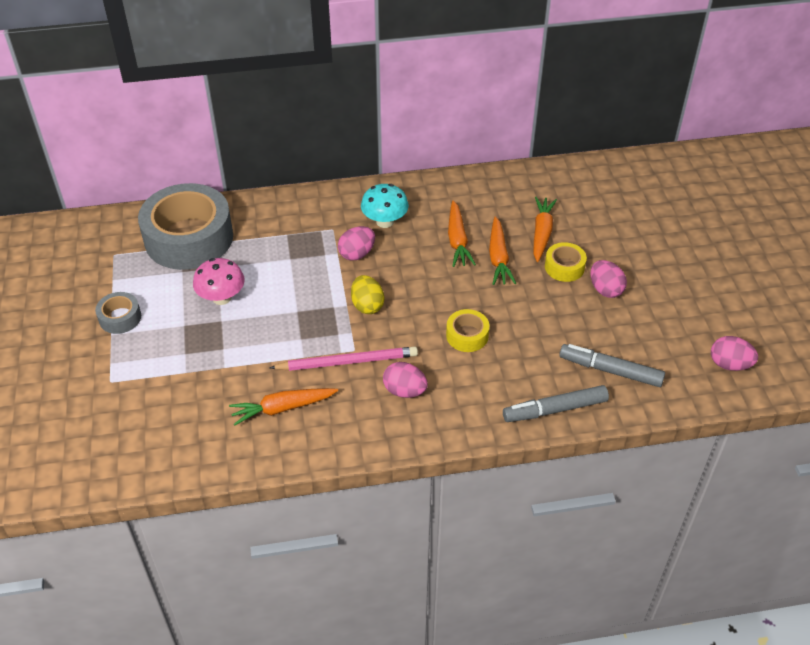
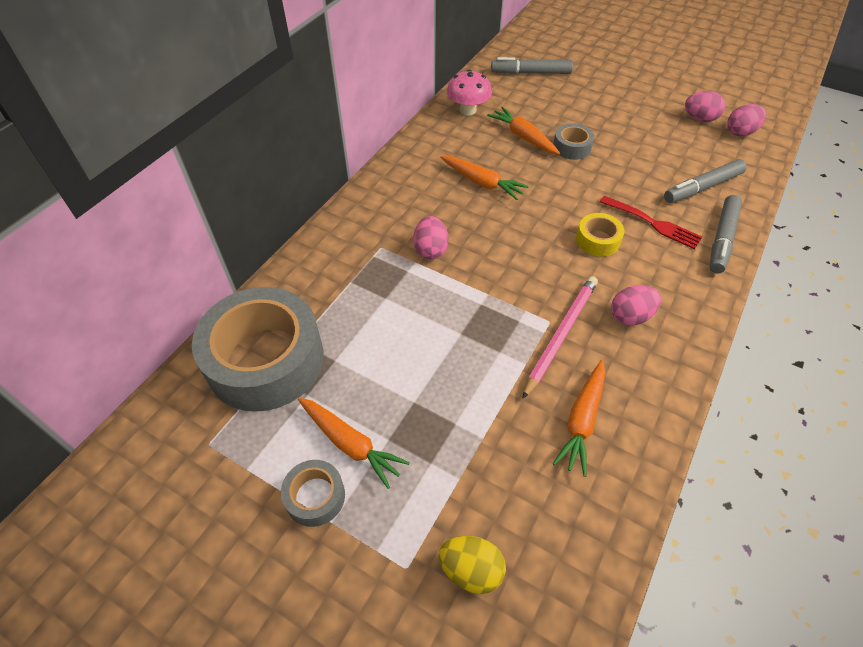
camera: 50 degrees left, 5 degrees up
pink mushroom [193,258,245,305] -> pink mushroom moved to [447,70,492,116]
yellow egg [351,275,384,314] -> yellow egg moved to [439,536,506,594]
turquoise mushroom [361,184,409,228] -> none
orange carrot [489,216,516,285] -> orange carrot moved to [298,398,410,489]
yellow tape [545,242,587,282] -> grey tape [553,123,594,160]
pink egg [590,260,627,298] -> pink egg moved to [685,91,726,122]
none -> grey marker [491,57,573,74]
none -> red fork [600,196,702,249]

